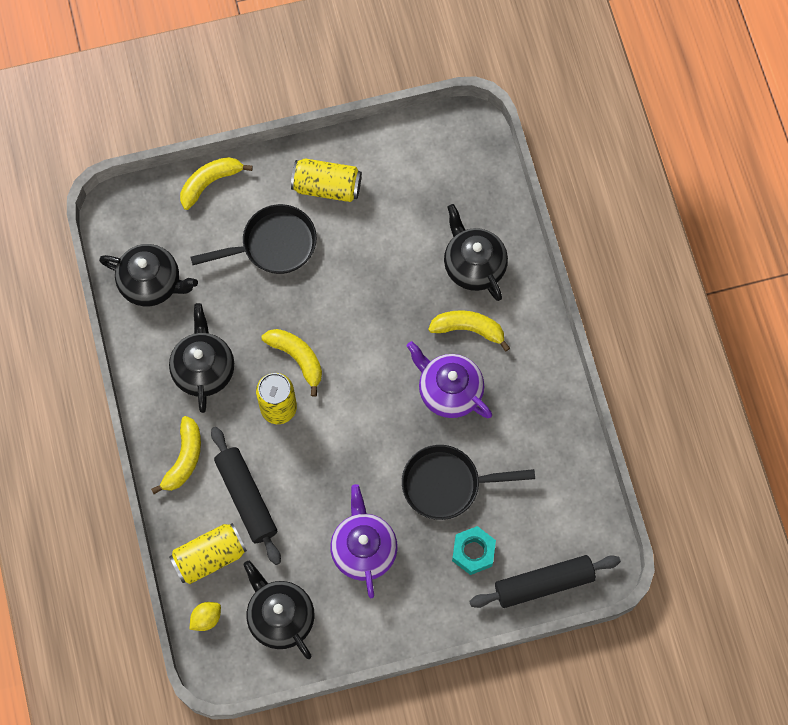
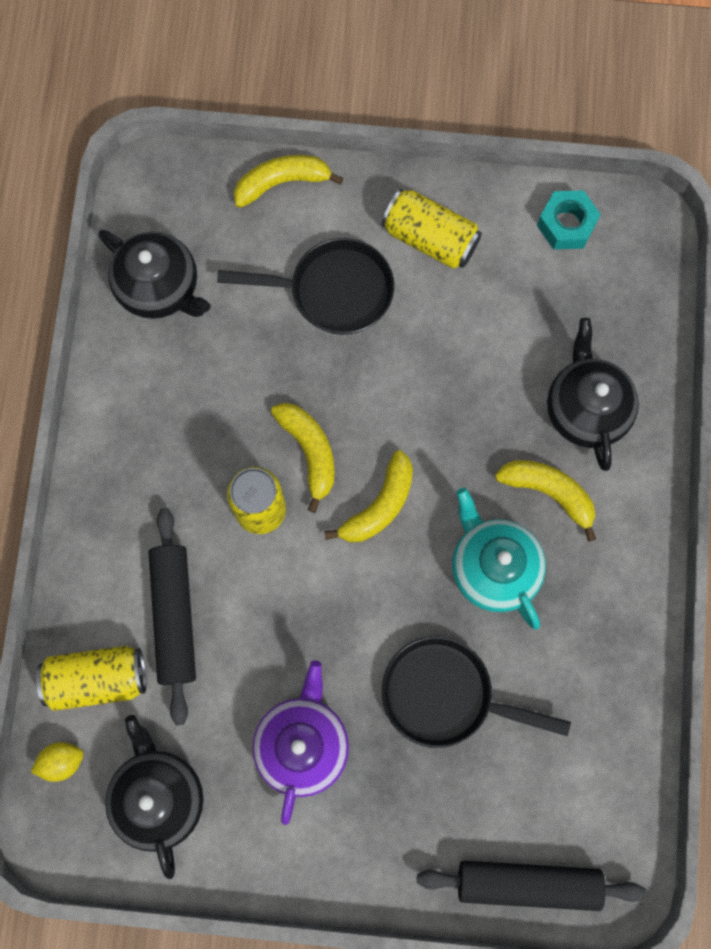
camera: 20 degrees right, 5 degrees up
yellow banana [151,416,201,494] -> yellow banana moved to [324,450,413,542]
black teapot [169,303,234,413] -> none
purple teapot [407,341,492,419] -> turquoise teapot [452,488,546,630]
turquoise nut [452,526,496,575] -> turquoise nut moved to [537,190,601,249]

